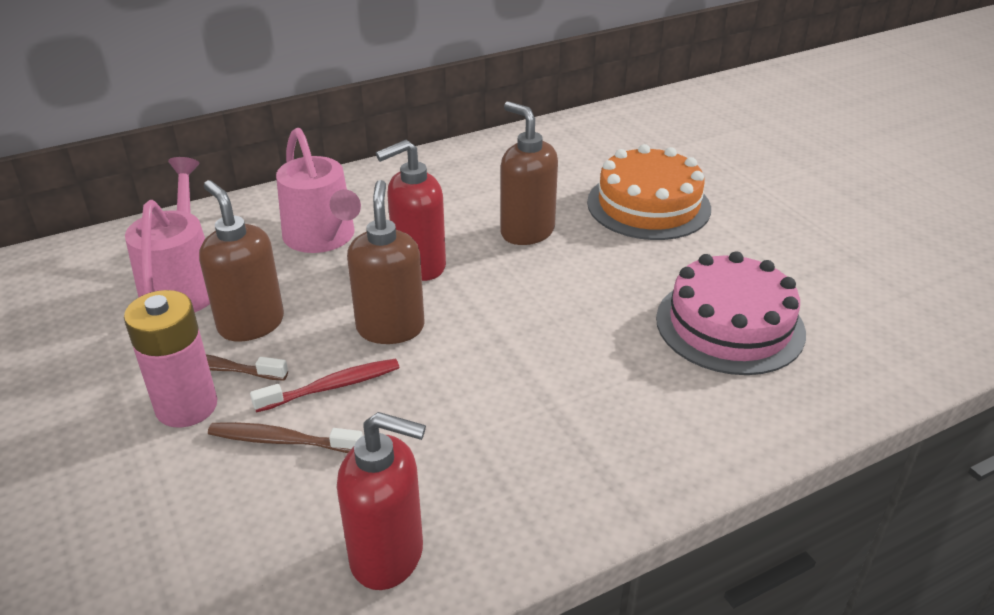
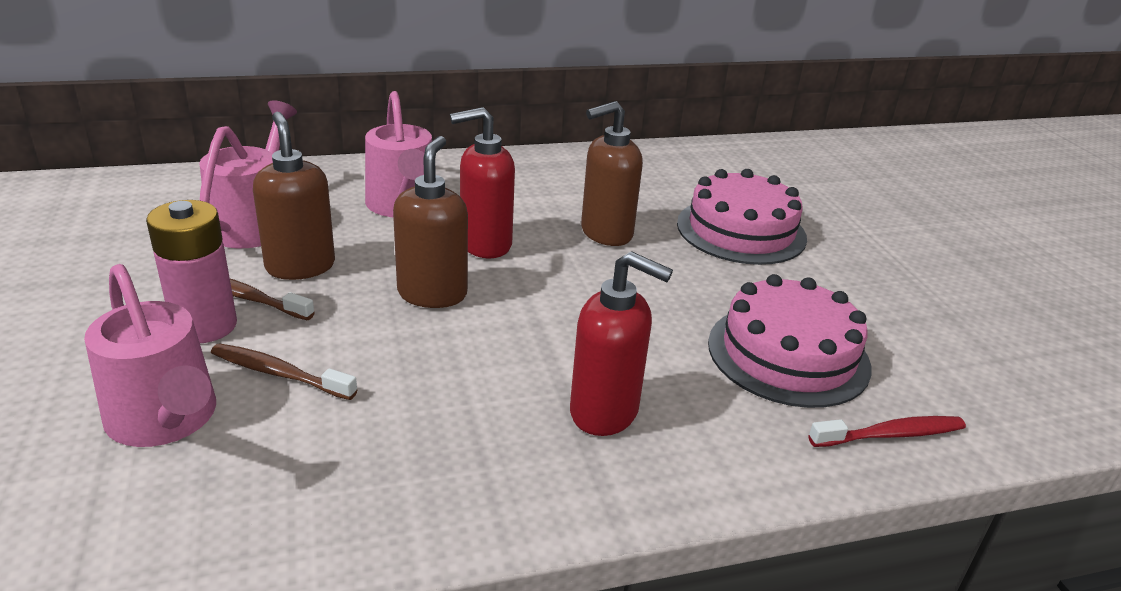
camera: 10 degrees right, 5 degrees down
red toothbrush [250,359,400,412] -> red toothbrush moved to [809,416,966,447]
red soap dispenser [337,412,426,590] -> red soap dispenser moved to [570,251,673,436]
brown soap dispenser [500,101,558,245] -> brown soap dispenser turned 90 degrees counterclockwise [581,101,643,246]
orange cake [587,144,711,240] -> pink cake [677,169,807,265]
none -> pink watering can [84,264,216,447]

